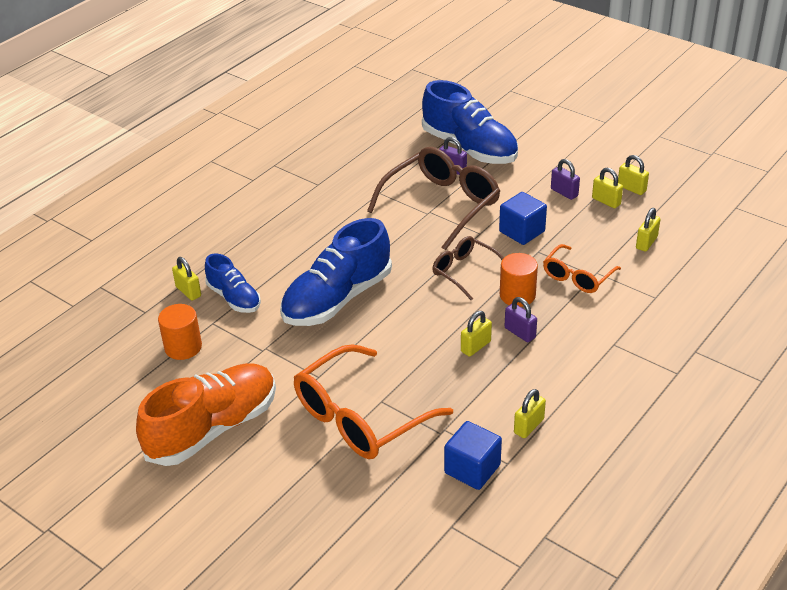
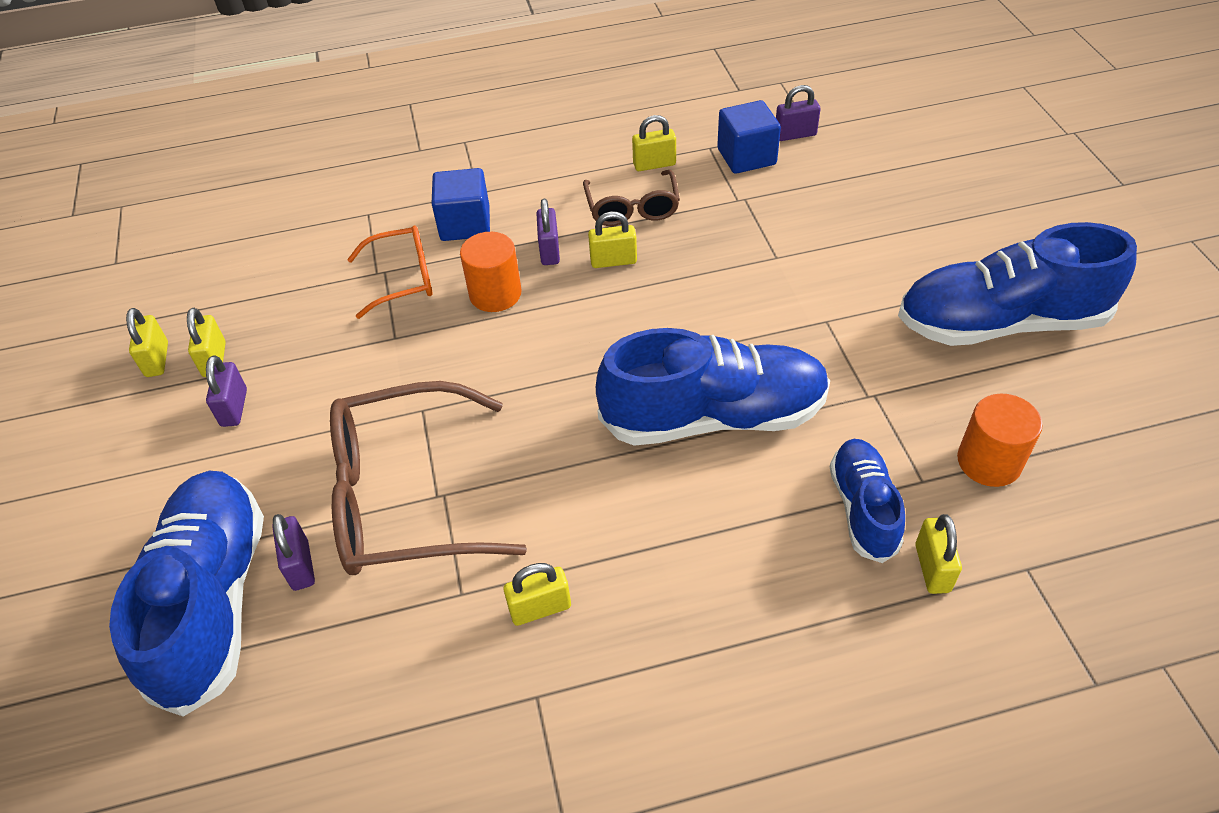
camera: 140 degrees left, 10 degrees up
orange shoe [136,363,276,466] -> blue shoe [898,222,1137,346]
orange glasses [294,344,453,459] -> none
brown glasses [432,236,504,300] -> brown glasses moved to [583,170,680,226]
blue cube [499,192,547,245] -> blue cube moved to [432,168,490,241]
yellow padlock [636,208,660,252] -> yellow padlock moved to [504,563,571,626]
none -> purple padlock [776,85,820,141]

